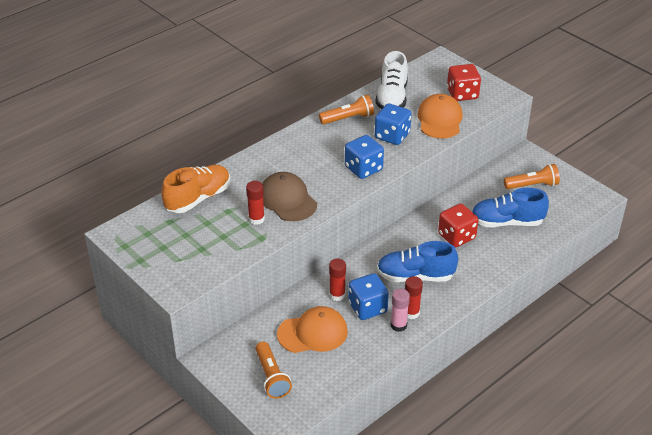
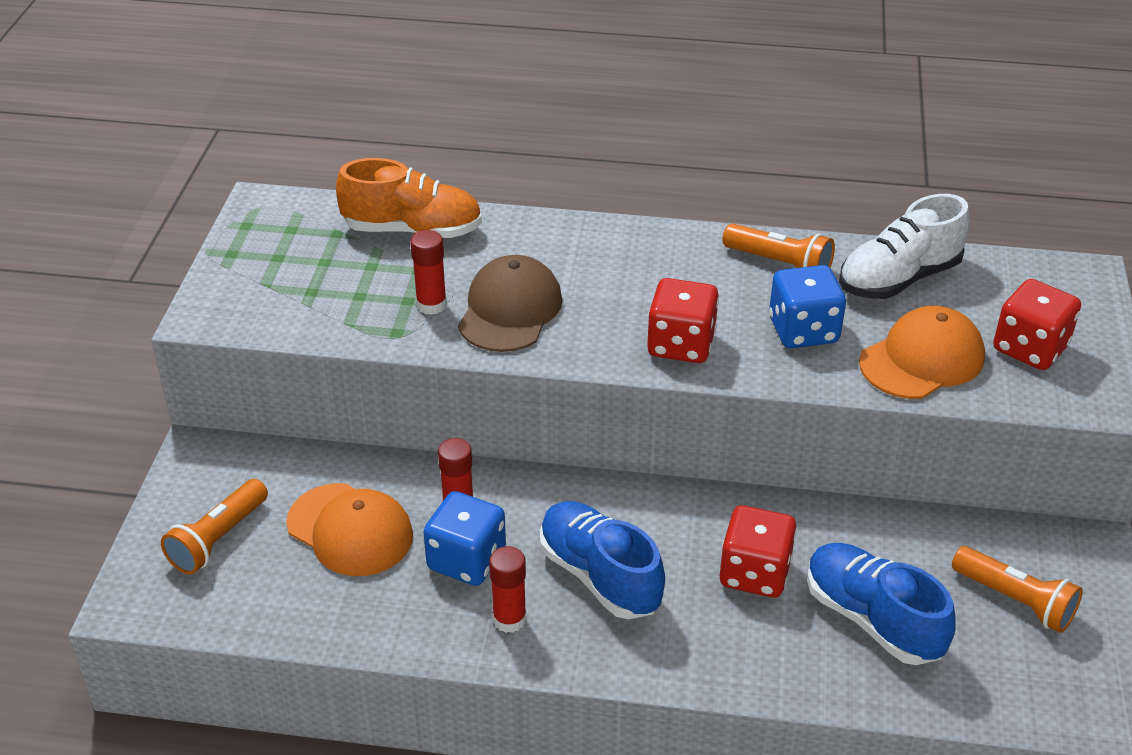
camera: 50 degrees right, 0 degrees up
blue dice [345,135,384,179] -> red dice [647,278,719,363]
pink glue stick [391,289,410,332] -> none

